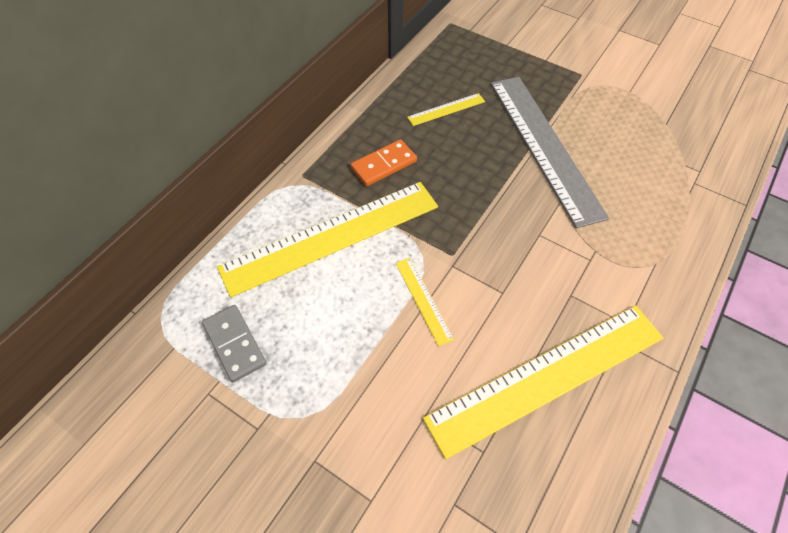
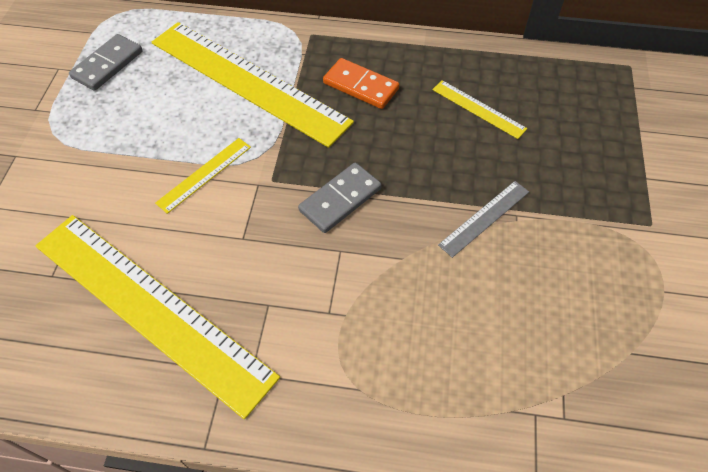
camera: 65 degrees right, 0 degrees up
grey ruler [491,77,609,228] -> grey ruler [438,181,529,258], size x0.42
none -> grey domino [298,163,382,233]

